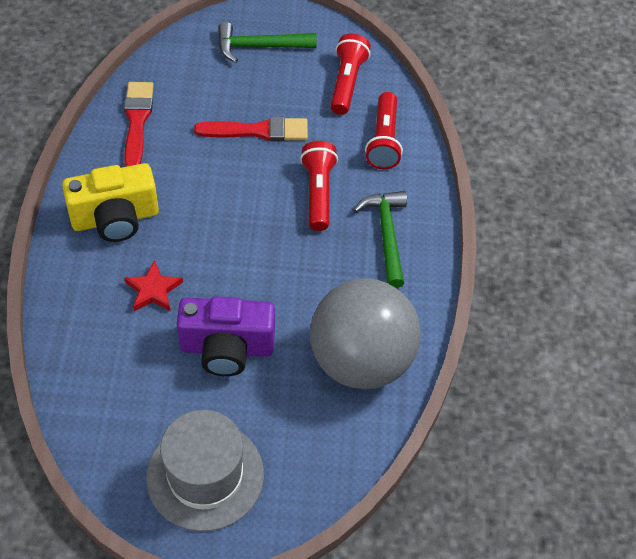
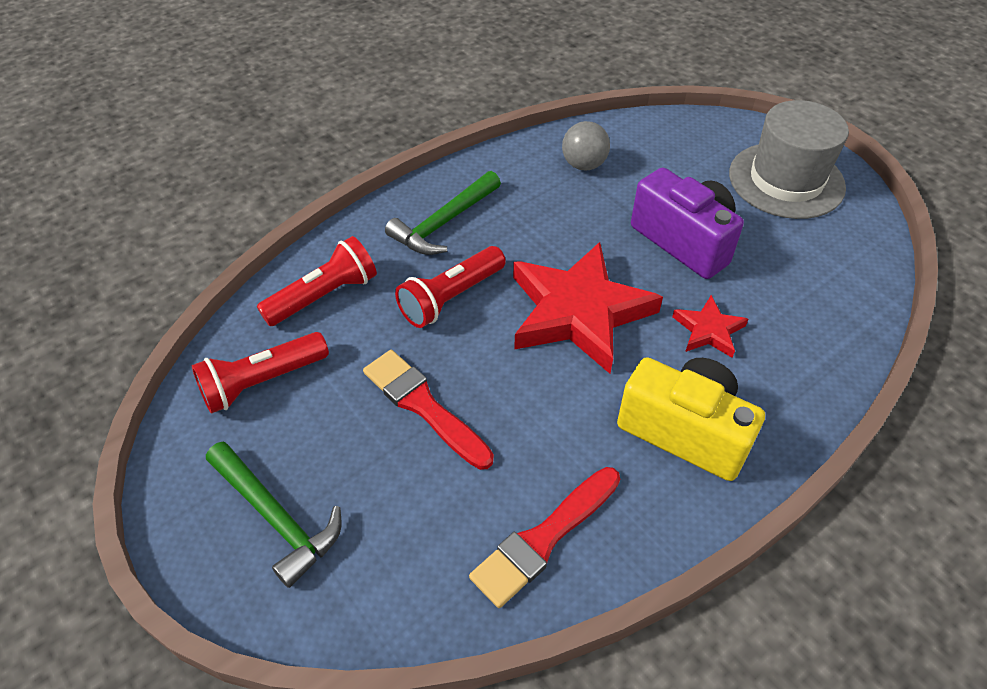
camera: 130 degrees left, 5 degrees down
grey ball [310,279,421,389] -> grey ball [562,121,610,170], size x0.43
none -> red star [513,242,663,374]

